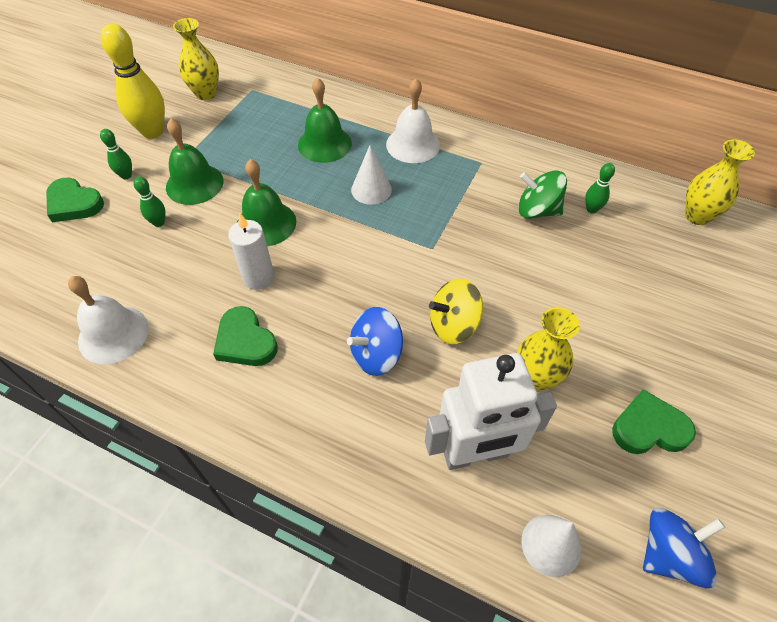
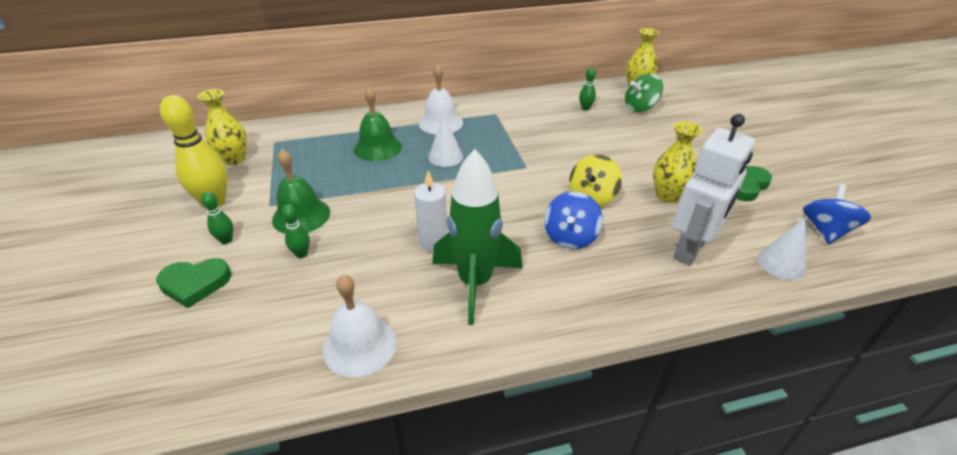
camera: 40 degrees left, 15 degrees down
green heart [213,306,278,366] -> green rocket [433,149,523,325]
green bell [237,159,296,246] -> none
green spinning top [518,170,567,219] -> green spinning top moved to [625,74,663,112]

